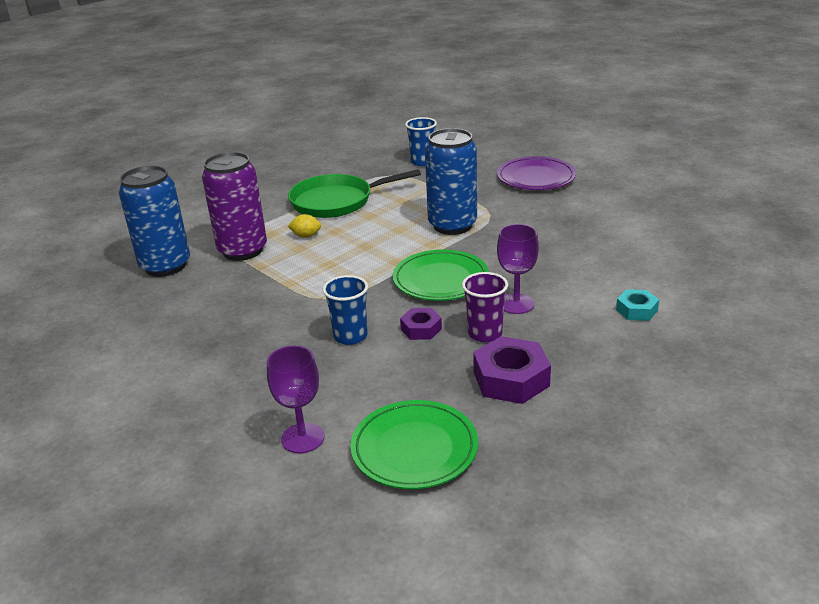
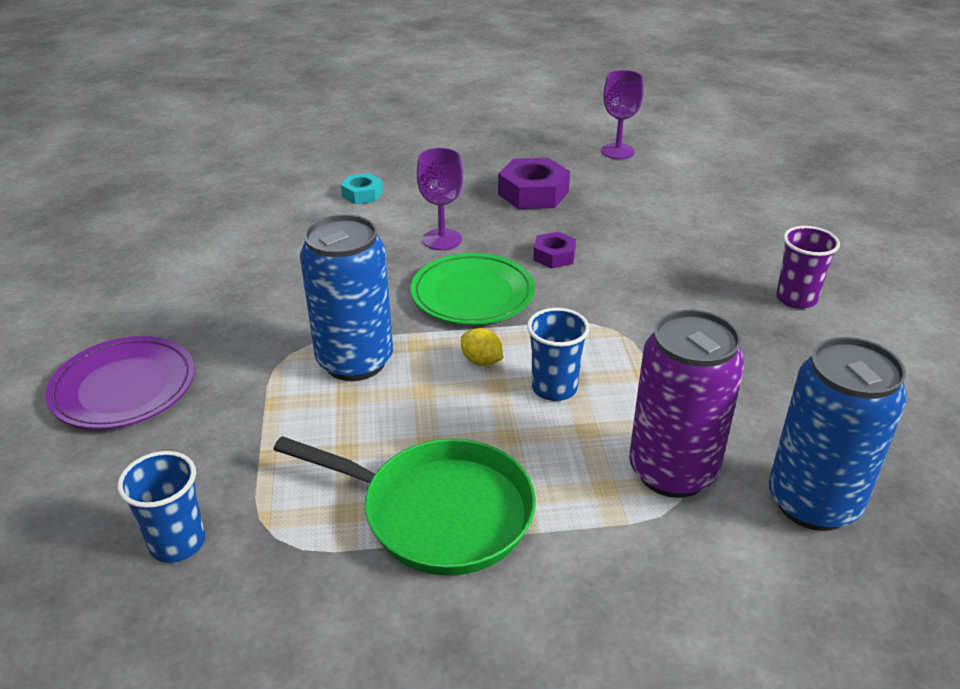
camera: 145 degrees left, 5 degrees up
purple goblet [267,346,324,453] -> purple goblet moved to [601,70,644,159]
yellow lemon [288,214,321,238] -> yellow lemon moved to [461,328,503,366]
blue cup [323,275,368,345] -> blue cup moved to [527,308,590,401]
green plate [350,400,478,489] -> none
purple cup [462,272,508,342] -> purple cup moved to [776,226,840,309]

